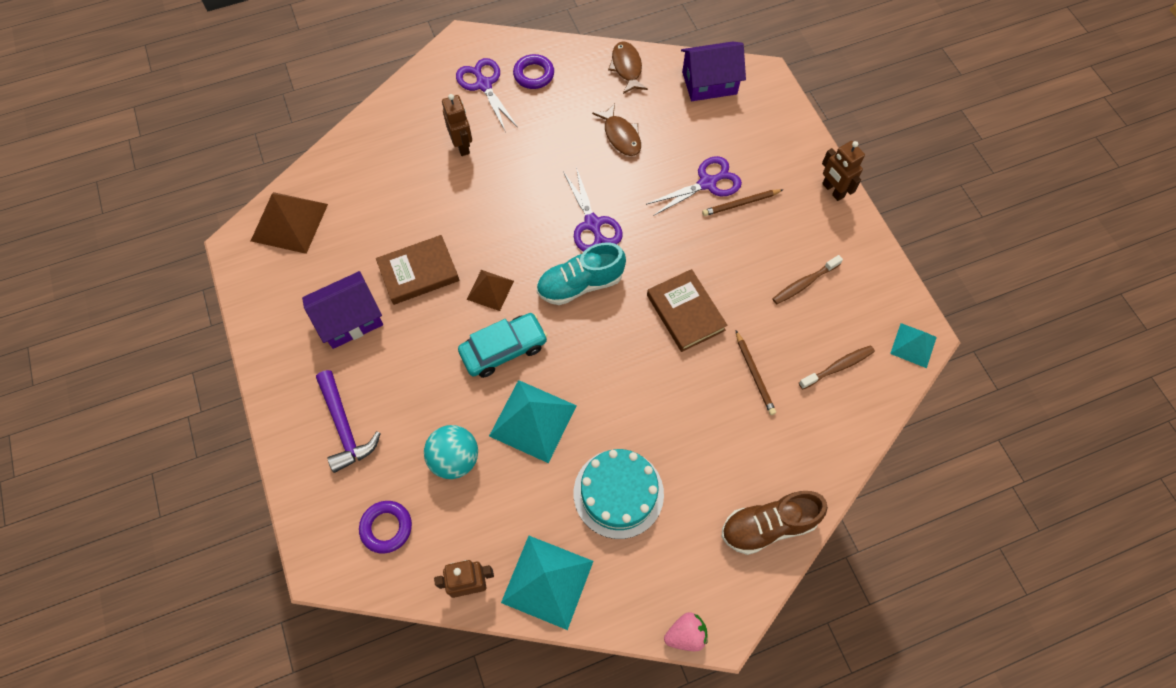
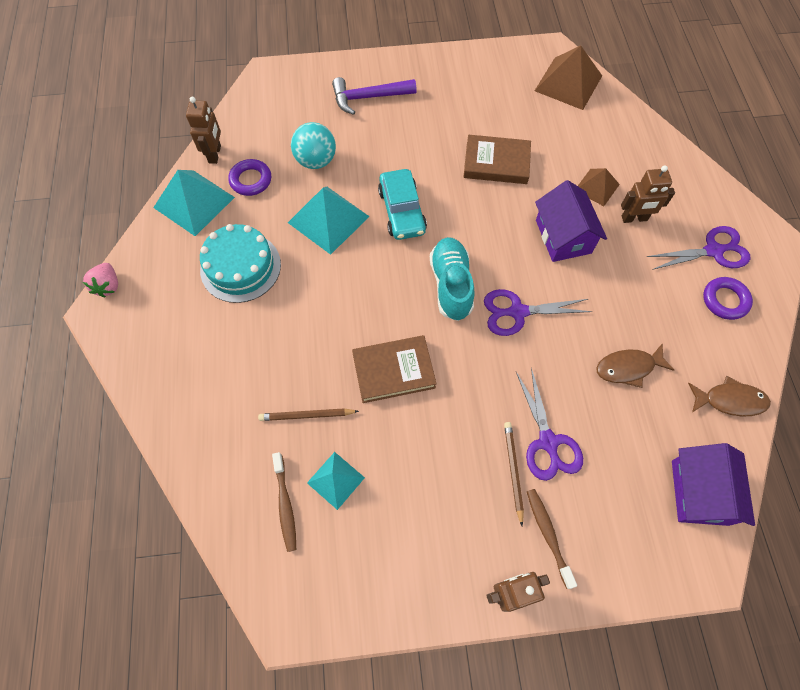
camera: 105 degrees right, 0 degrees up
purple house [302,271,383,349] -> purple house moved to [535,180,607,262]
purple ring [359,501,412,554] -> purple ring moved to [228,159,271,196]
brown book [376,235,459,305] -> brown book turned 75 degrees counterclockwise [464,135,531,184]
brown pyramid [467,270,514,311] -> brown pyramid moved to [578,168,620,206]
brown shoe [722,491,828,555] -> none
brown toothbrush [773,255,843,304] -> brown toothbrush moved to [527,489,577,589]
turquoise pyramid [890,323,937,368] -> turquoise pyramid moved to [307,452,365,510]

